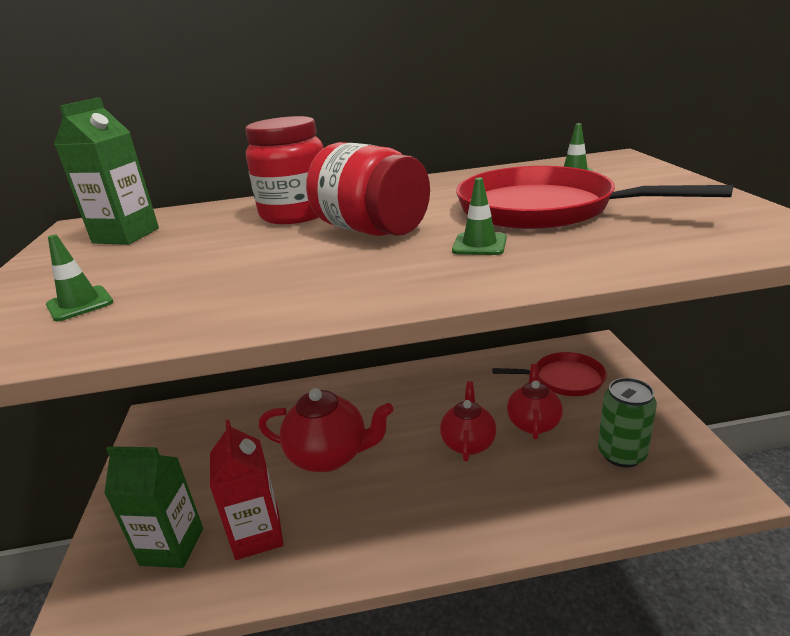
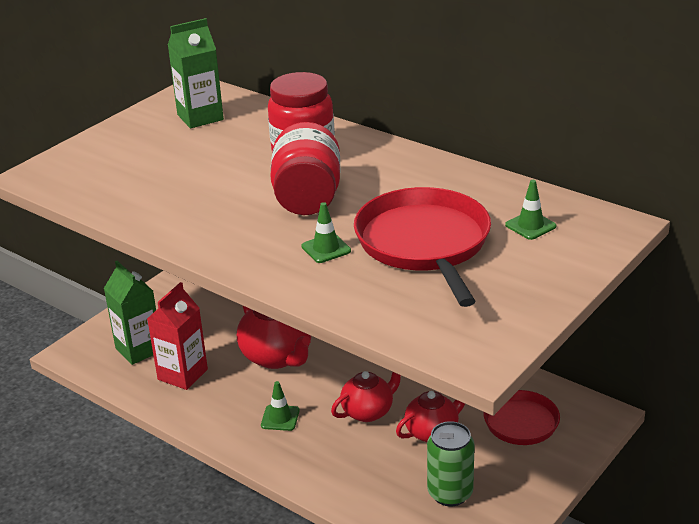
camera: 45 degrees right, 5 degrees up
green traffic cone [46,234,113,321] -> green traffic cone moved to [261,381,299,431]

